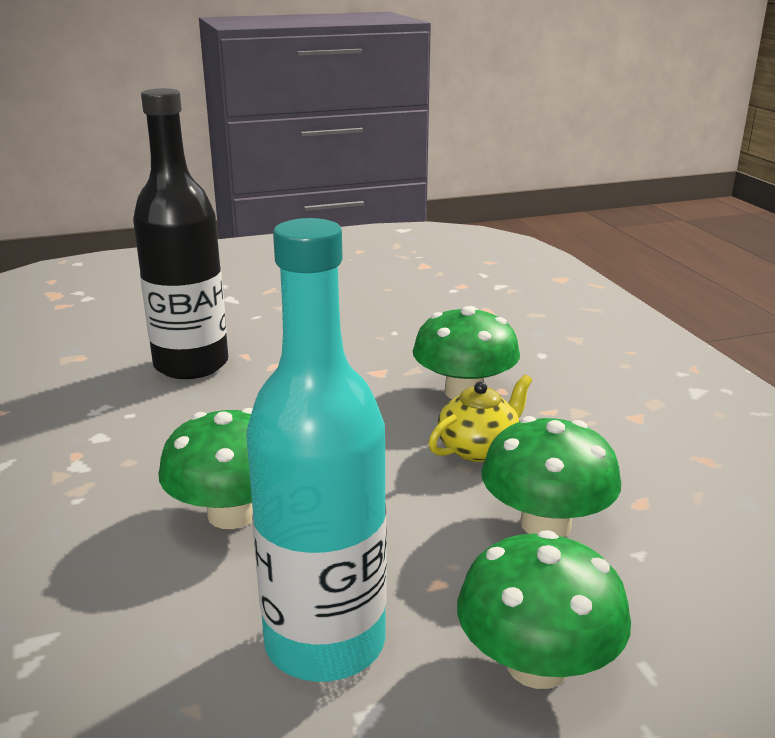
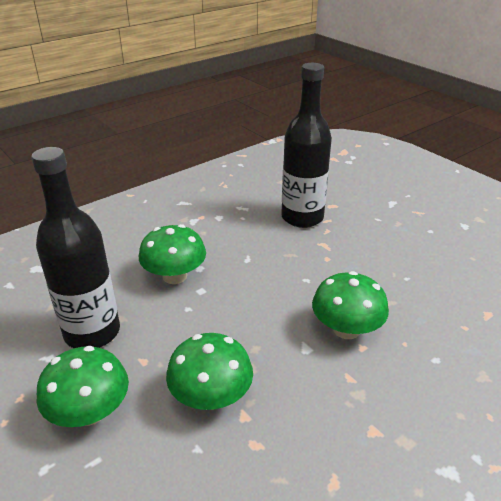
camera: 70 degrees right, 10 degrees up
turquoise bottle [246,218,386,682] -> black bottle [31,147,120,348]
yellow teapot [428,375,532,462] -> none

